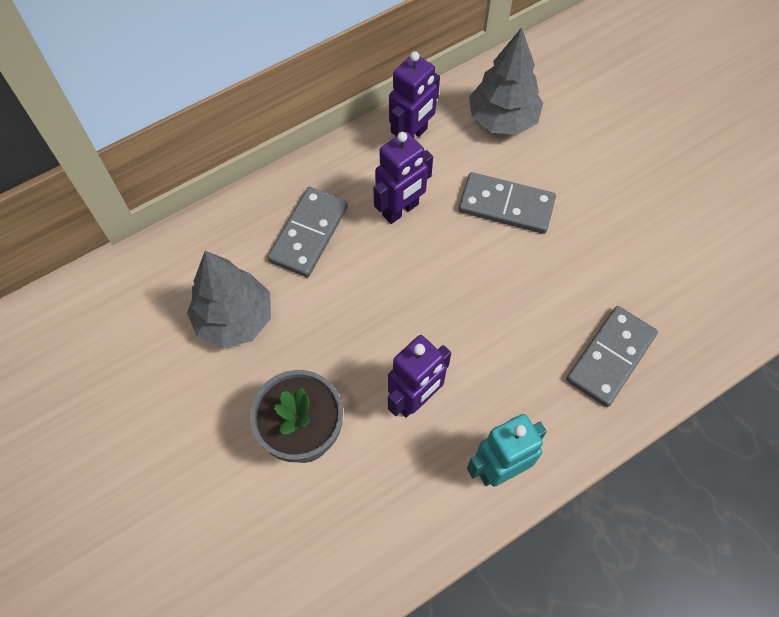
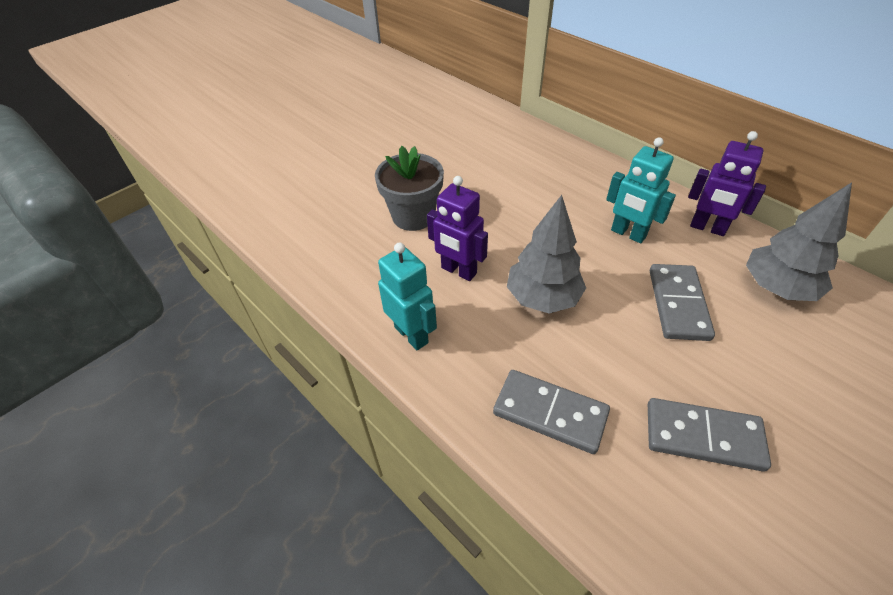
camera: 80 degrees right, 15 degrees down
grey tree [187,251,271,348] -> grey tree moved to [507,195,586,313]
grey domino [268,187,348,277] -> grey domino moved to [648,398,771,472]
purple robot [373,131,433,224] -> turquoise robot [606,137,676,243]

